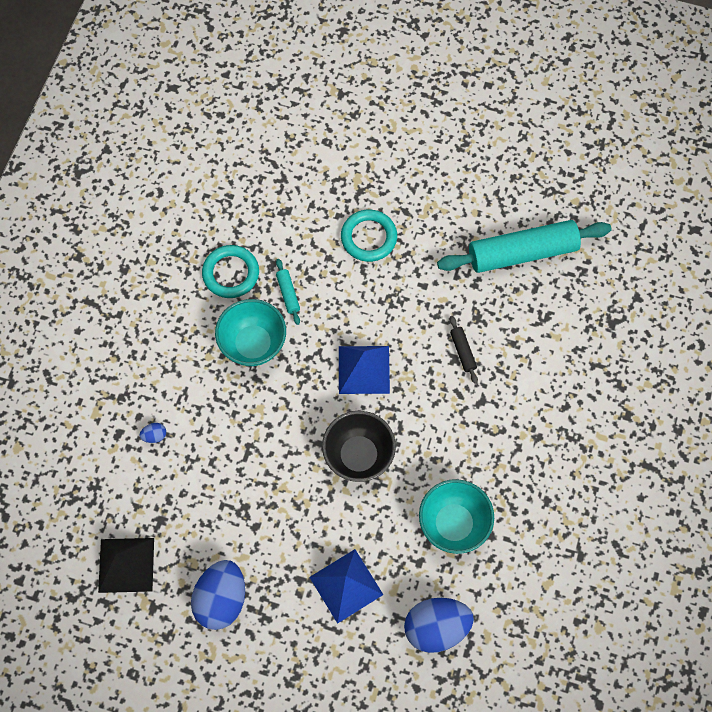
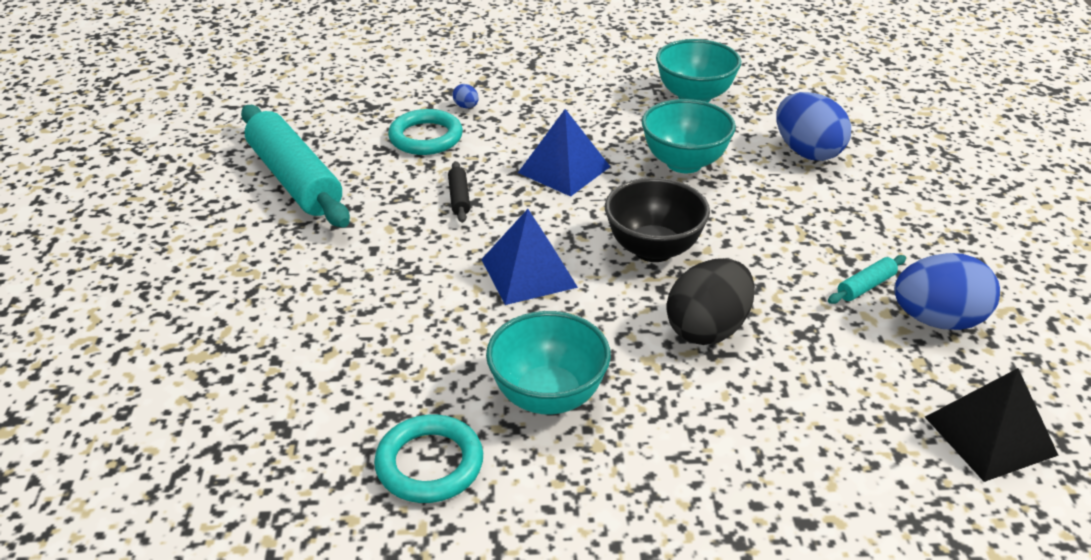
camera: 110 degrees left, 30 degrees down
blue egg [140,423,166,443] -> blue egg moved to [453,84,479,108]
turquoise rolling pin [276,259,300,325] -> turquoise rolling pin moved to [828,255,906,304]
blue pyramid [310,549,383,624] -> blue pyramid moved to [518,109,610,197]
turquoise ring [341,210,397,262] -> turquoise ring moved to [388,109,463,155]
black rolling pin [450,316,478,384] -> black rolling pin turned 60 degrees counterclockwise [448,161,470,223]
none -> turquoise bowl [656,39,741,103]
none -> black egg [666,258,755,345]

